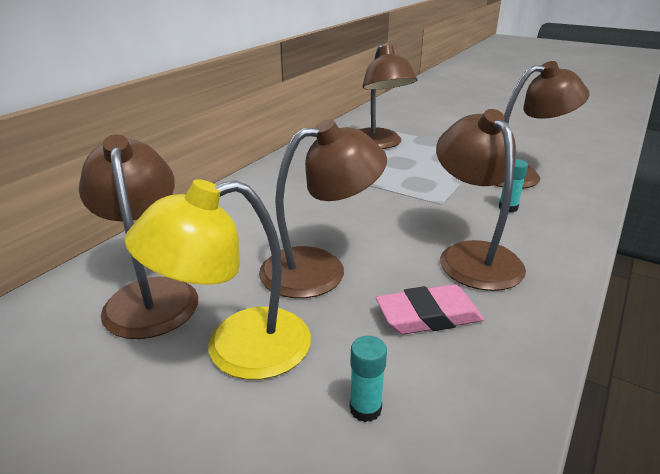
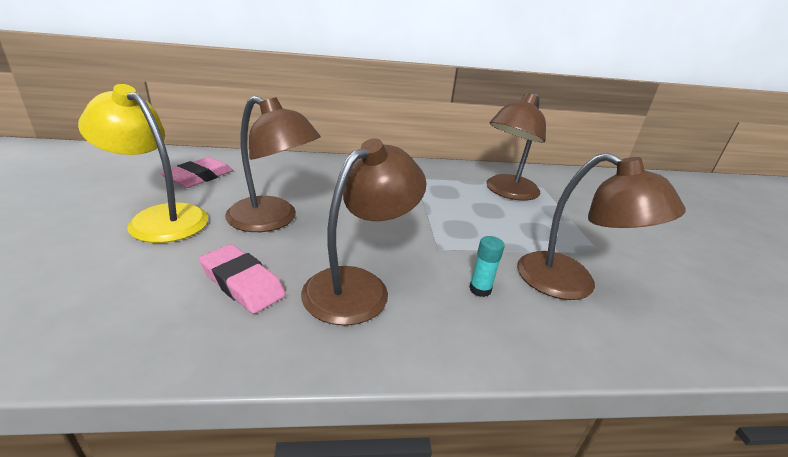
camera: 50 degrees right, 0 degrees up
brown lamp [79,134,198,339] -> pink eraser [160,157,233,188]
turquoise glue stick [350,336,387,422] -> none

